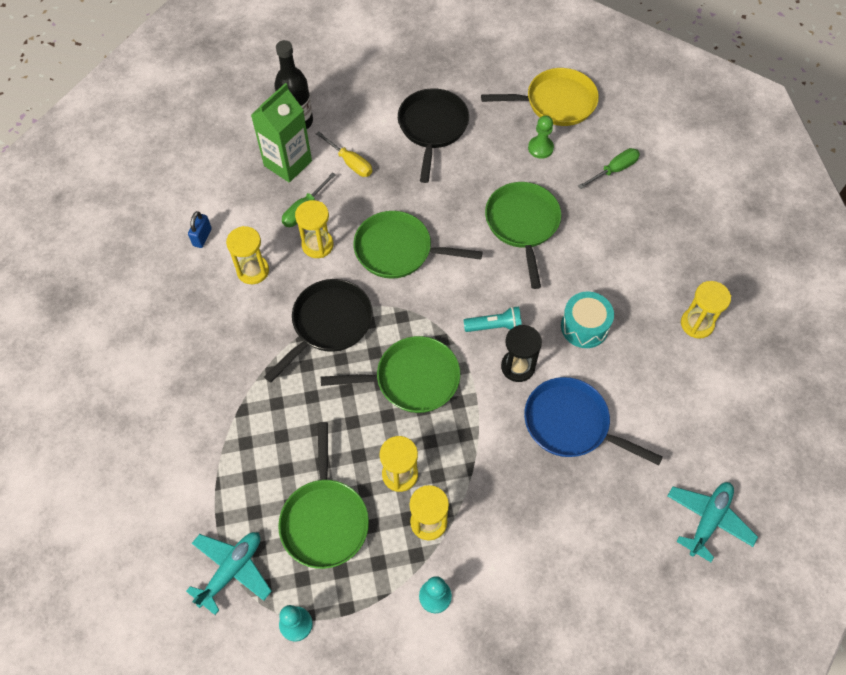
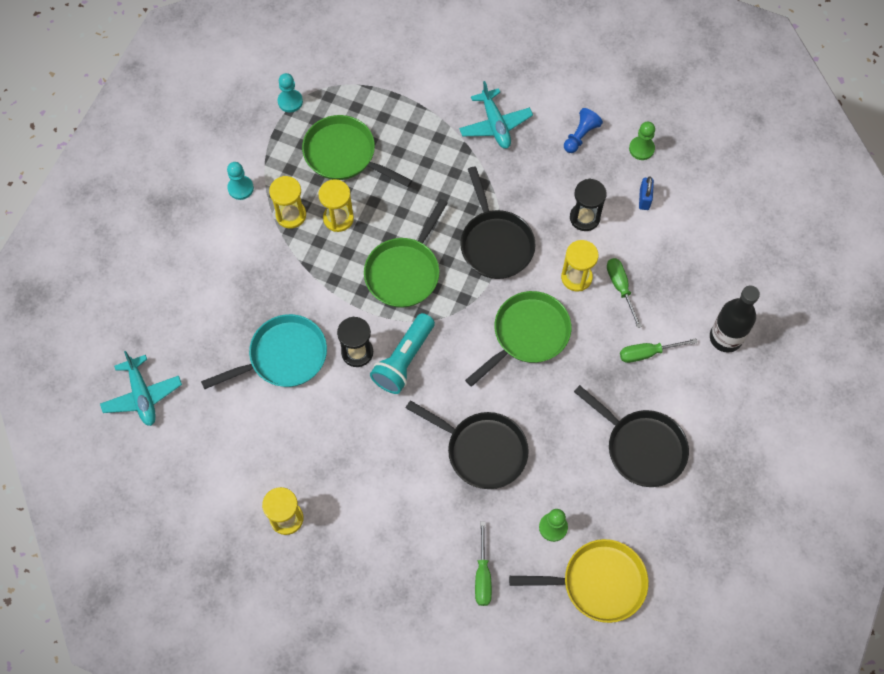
camera: 125 degrees right, 5 degrees up
turquoise plane [186,532,272,615] -> turquoise plane moved to [459,81,533,149]
blue padlock [188,211,212,248] -> blue padlock turned 45 degrees clockwise [639,177,654,210]
yellow hourglass [226,226,269,284] -> black hourglass [570,179,607,231]
green carton [251,83,312,183] -> none
yellow screwdriver [316,131,372,177] -> green screwdriver [620,338,697,363]
turquoise flashlight [464,306,522,332] -> turquoise flashlight [370,313,435,394], size x1.54
yellow pan [481,68,599,126] -> yellow pan turned 120 degrees counterclockwise [509,539,648,623]
green pan [485,182,561,289] -> black pan [406,400,529,489]
blue pan [524,377,663,465] -> turquoise pan [201,314,327,389]
turquoise drum [561,292,614,348] -> none
none -> blue pawn [564,108,603,153]
none -> green pawn [629,122,655,160]

